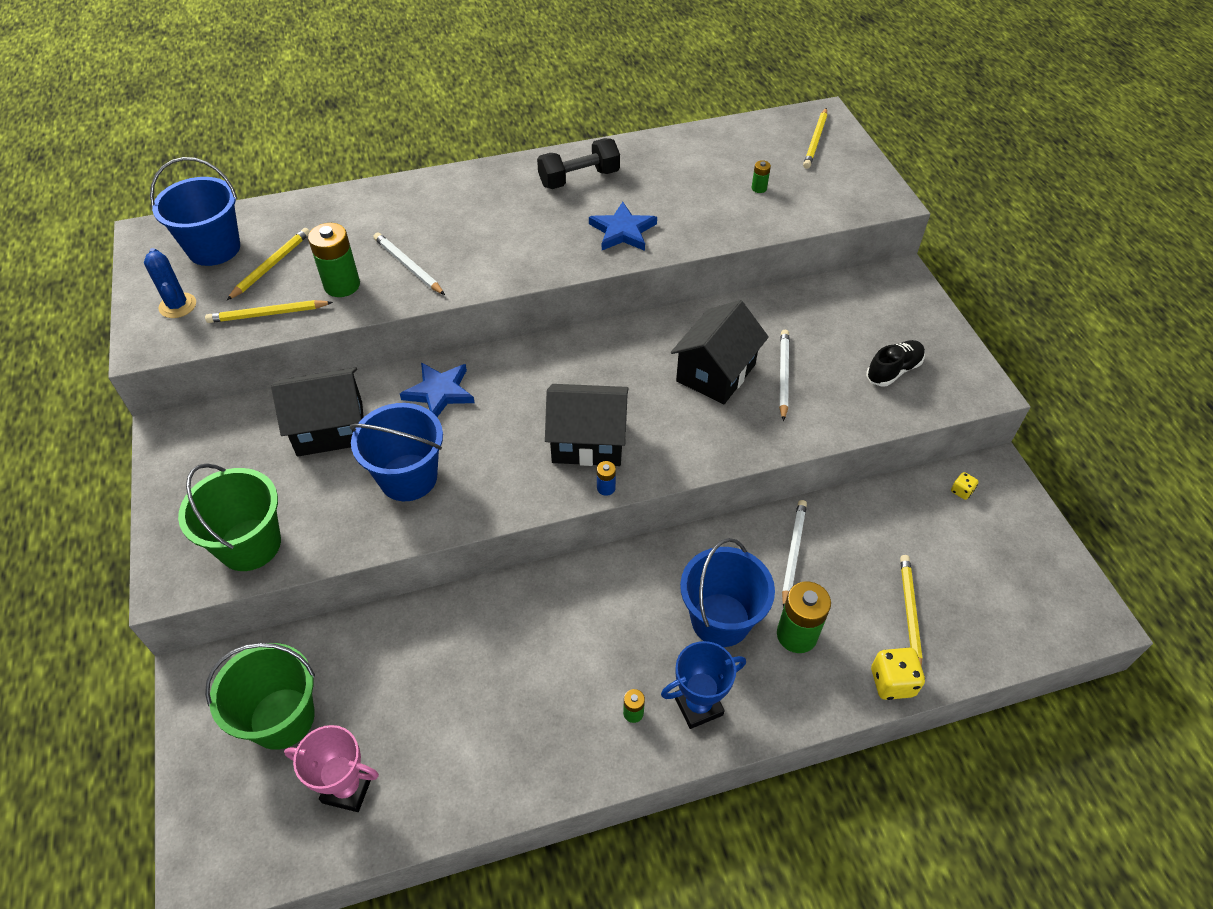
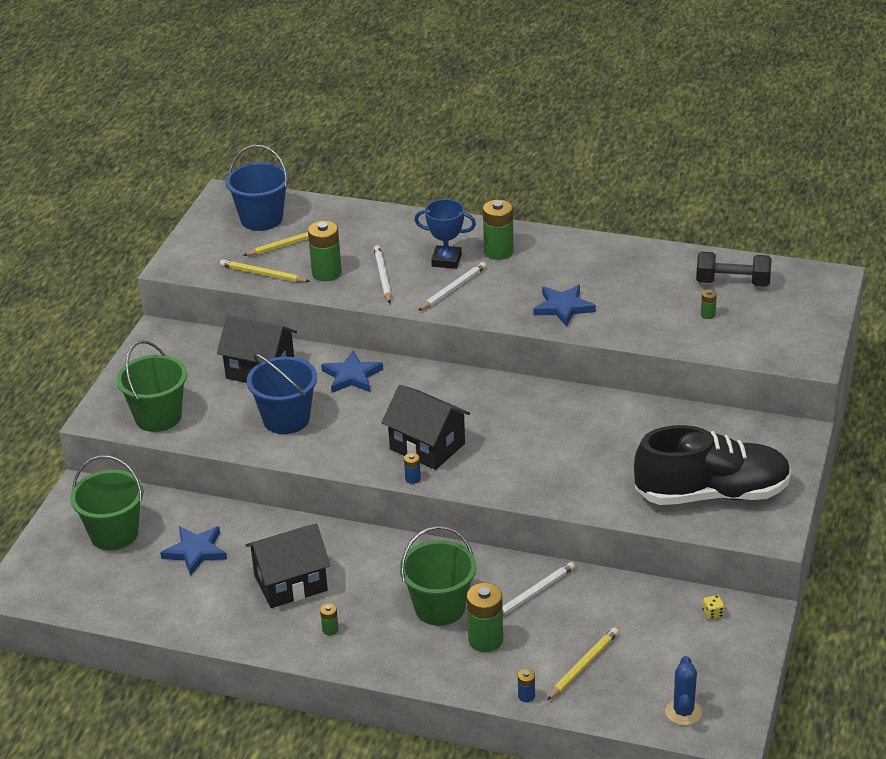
camera: 35 degrees right, 15 degrees down
blue cactus [144,248,196,318] -> blue cactus moved to [665,656,702,725]
pink trophy [284,725,379,812] -> none
black dumbbell [537,138,620,189] -> black dumbbell moved to [696,252,772,286]
blue trophy [661,641,746,729] -> blue trophy moved to [415,199,476,269]
black house [671,300,769,404] -> black house moved to [245,524,330,608]
blue bucket [680,538,775,647] -> green bucket [400,526,476,626]
white pencil [779,330,789,421] -> white pencil moved to [418,262,486,311]
yellow pencil [803,108,827,169] -> none
black shoe [866,340,925,387] -> black shoe [634,425,791,505], size x2.25
yellow dice [871,648,925,700] -> blue battery [518,669,535,702]
none -> blue star [160,526,227,576]
none -> green battery [483,200,514,260]

